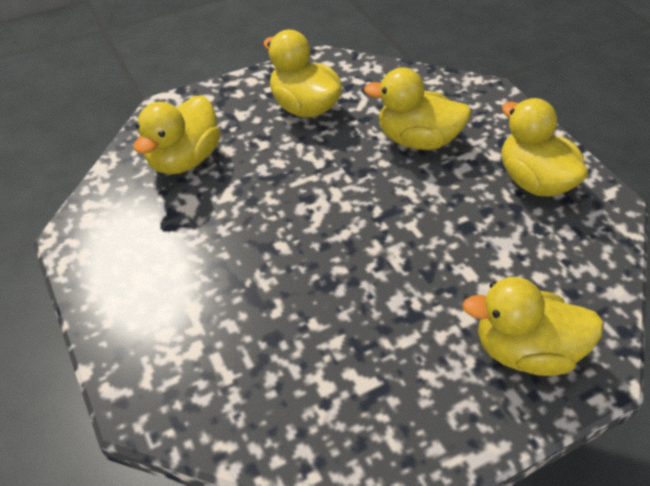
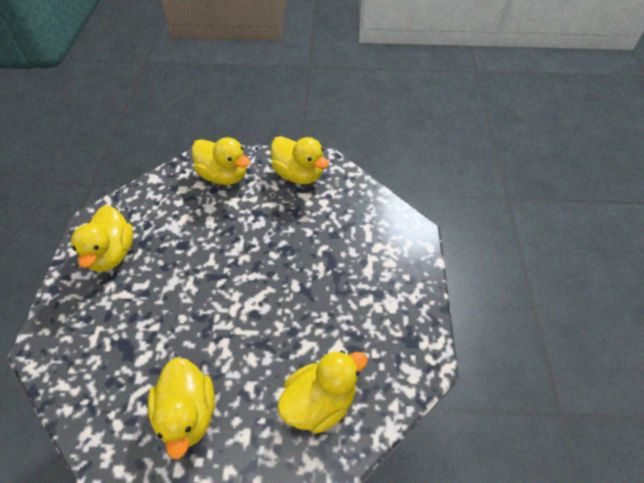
camera: 150 degrees left, 5 degrees up
yellow duck [364,67,471,150] -> yellow duck moved to [271,136,329,184]

